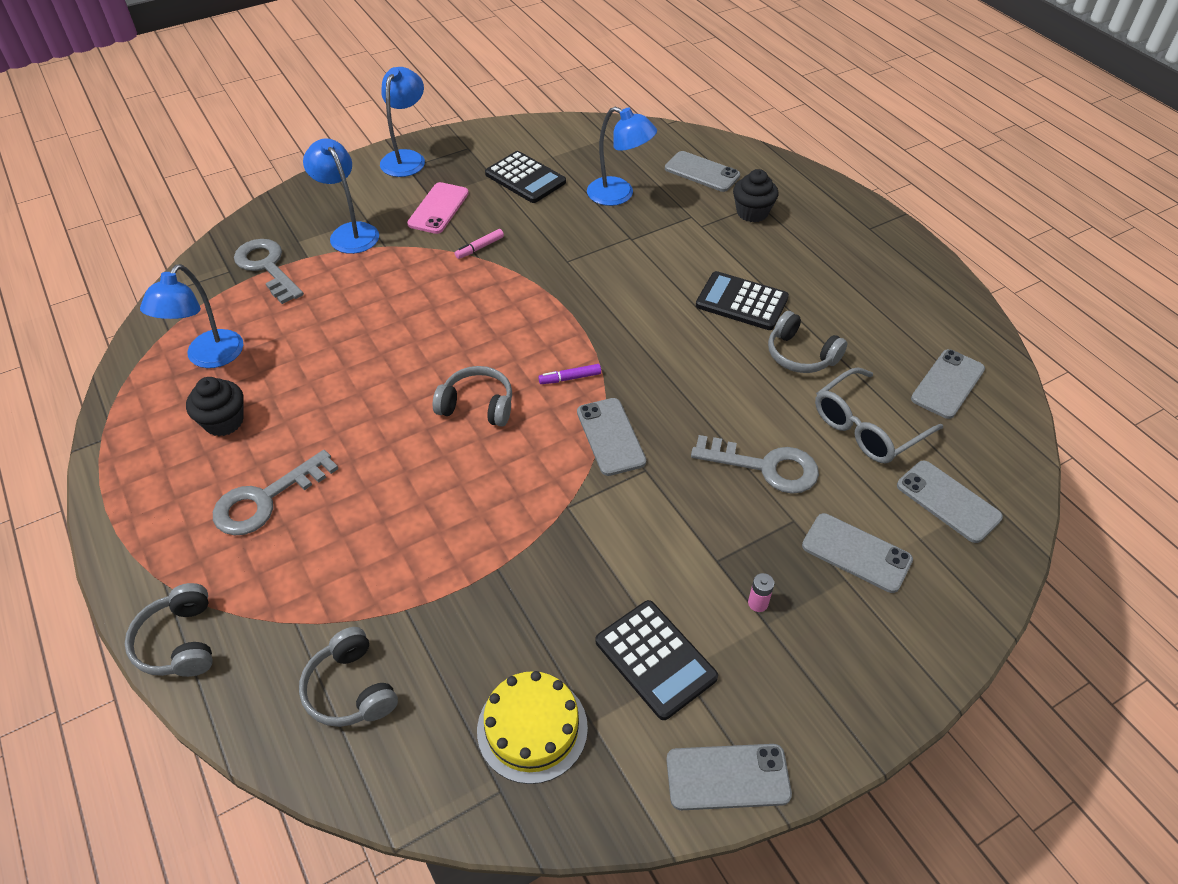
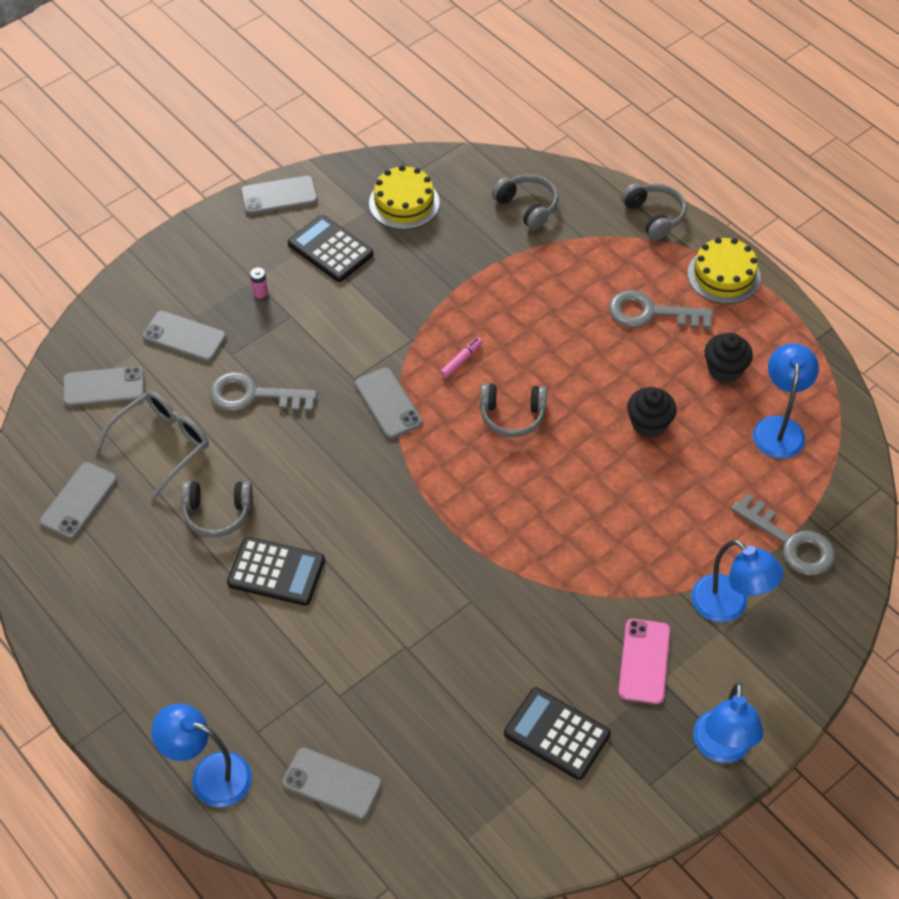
camera: 170 degrees right, 5 degrees up
grey key [213,450,338,536] -> grey key turned 120 degrees counterclockwise [609,290,714,329]
pink marker [455,229,504,259] -> pink marker moved to [440,337,482,378]
purple marker [538,364,601,384] -> none
blue lamp [587,107,657,206] -> blue lamp moved to [151,704,252,807]
black cupcake [733,169,778,223] -> black cupcake moved to [627,387,677,438]
grey headphones [768,311,847,373] -> grey headphones turned 150 degrees clockwise [181,481,253,538]
grey phone [897,460,1003,543] -> grey phone turned 45 degrees counterclockwise [63,366,145,407]
none -> yellow cake [687,237,761,304]

